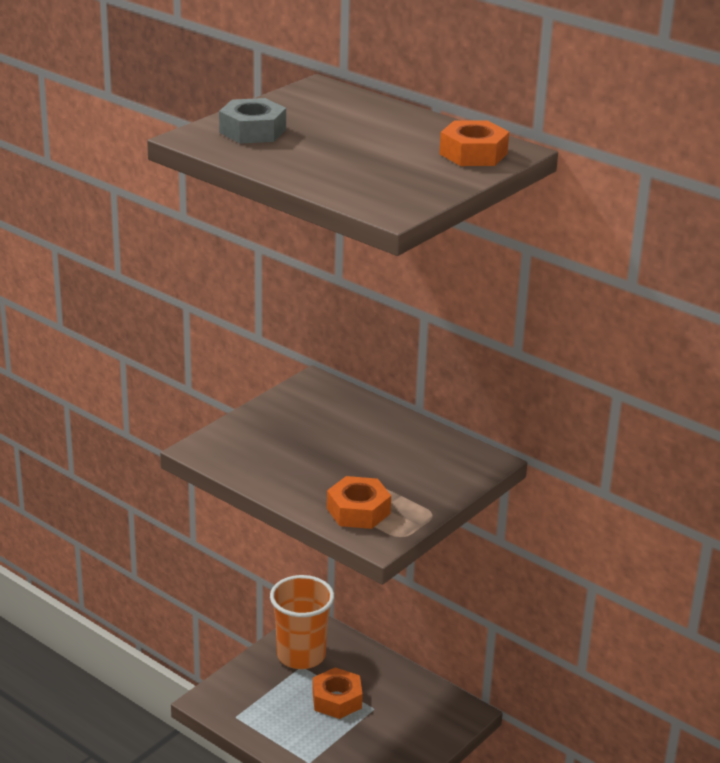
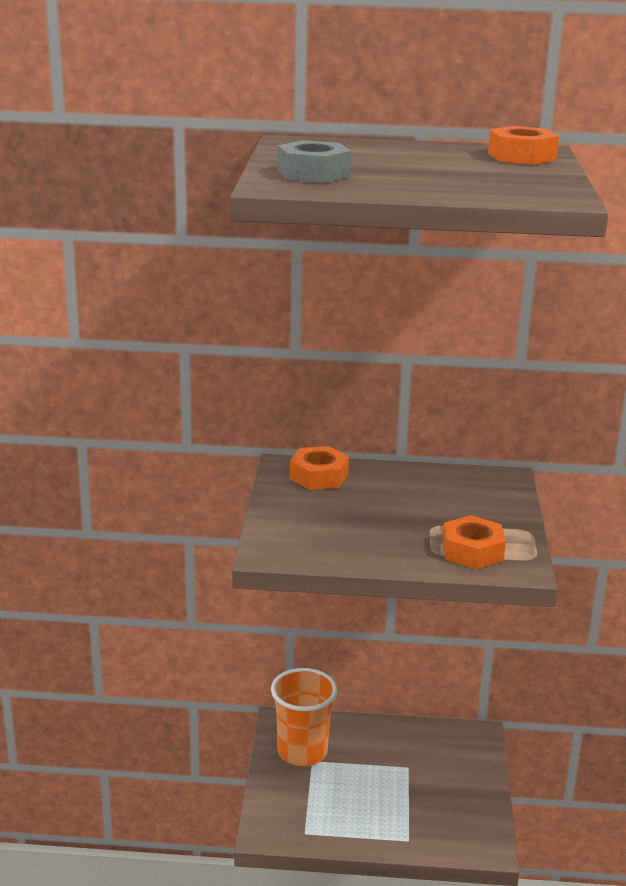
camera: 35 degrees left, 5 degrees down
orange nut [312,667,363,719] -> orange nut moved to [290,446,349,490]

